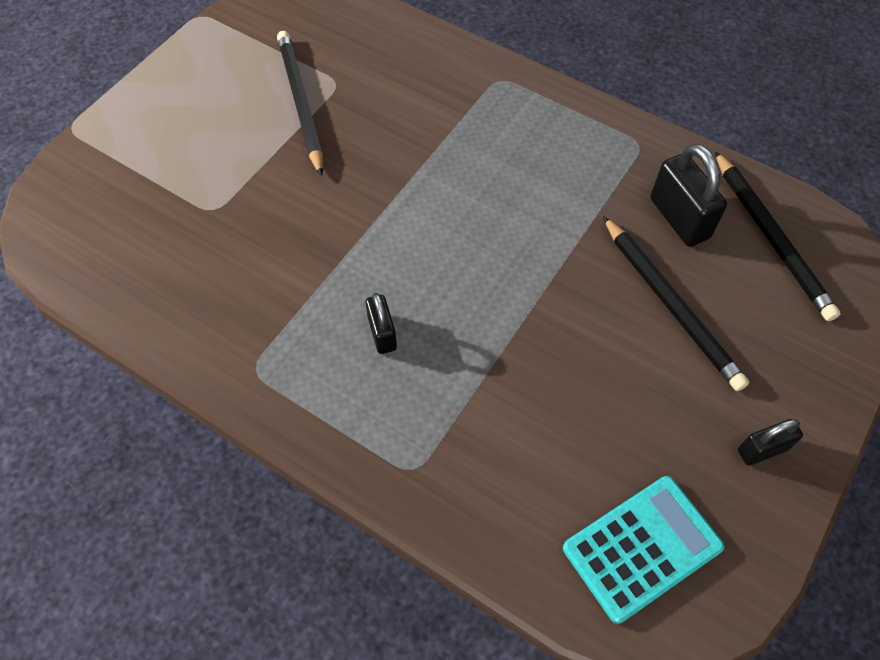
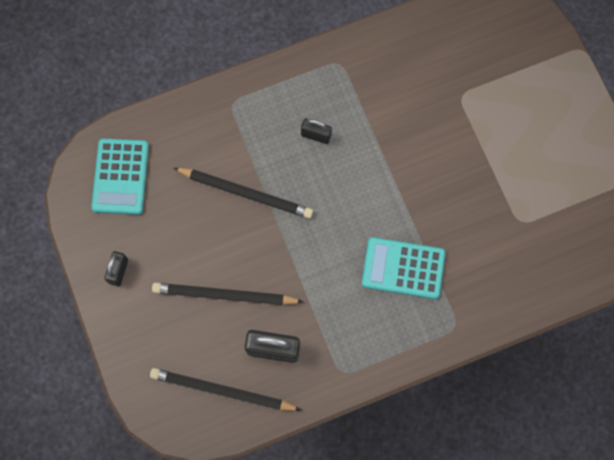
camera: 125 degrees right, 15 degrees up
black pencil [277,31,323,176] -> black pencil moved to [173,168,313,218]
none -> turquoise calculator [362,237,446,299]

